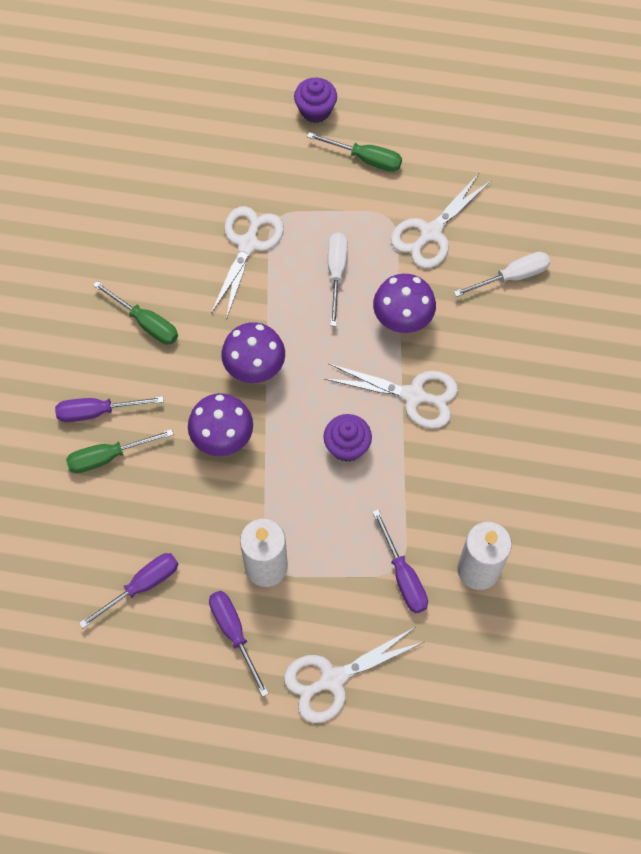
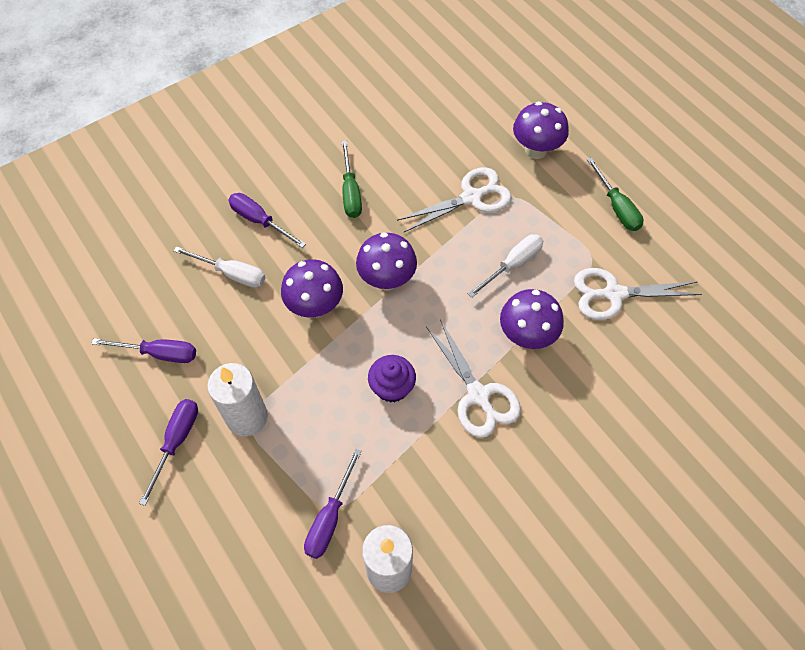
camera: 45 degrees right, 5 degrees down
green screwdriver [66,429,174,473] -> none
white scissors [284,627,424,723] -> none
purple cupcake [294,78,337,123] -> none
white screwdriver [454,252,550,297] -> white screwdriver moved to [174,246,266,288]
none -> purple mushroom [513,102,569,159]

